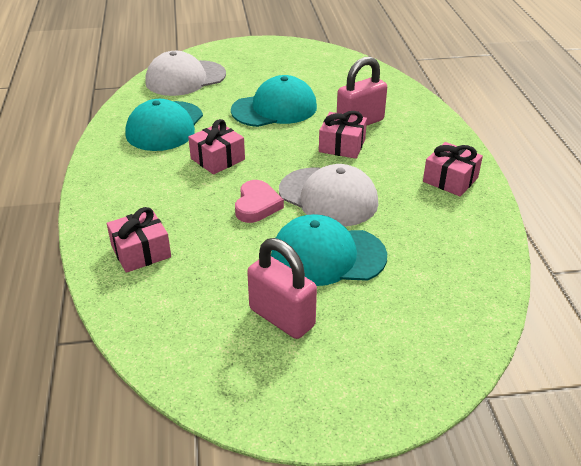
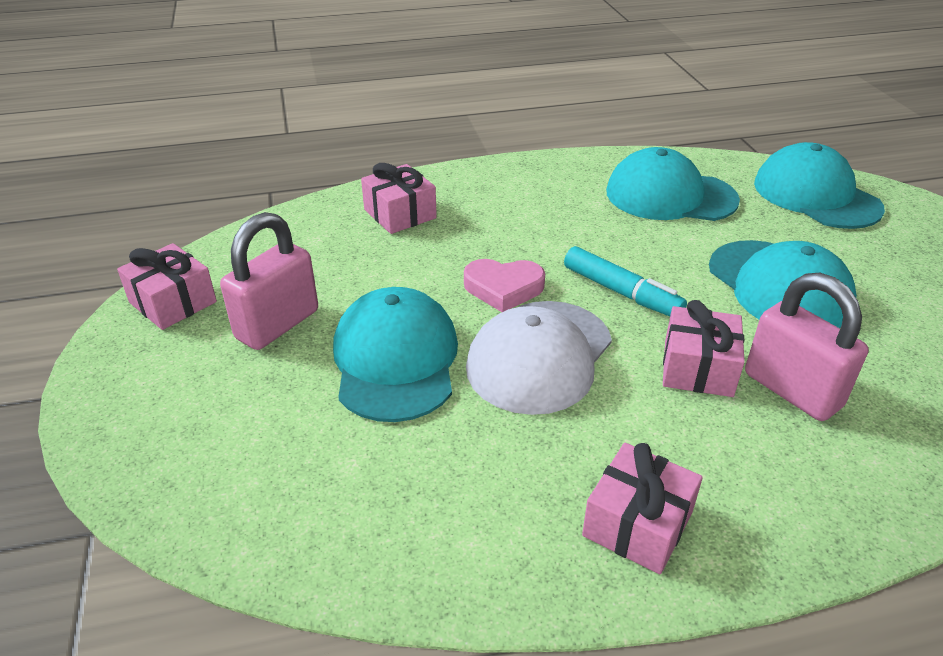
camera: 85 degrees right, 0 degrees up
white cap [145,51,226,96] -> turquoise cap [754,142,885,229]
pink gift [188,119,245,175] -> pink gift moved to [117,243,217,330]
none -> turquoise marker [564,246,687,316]

